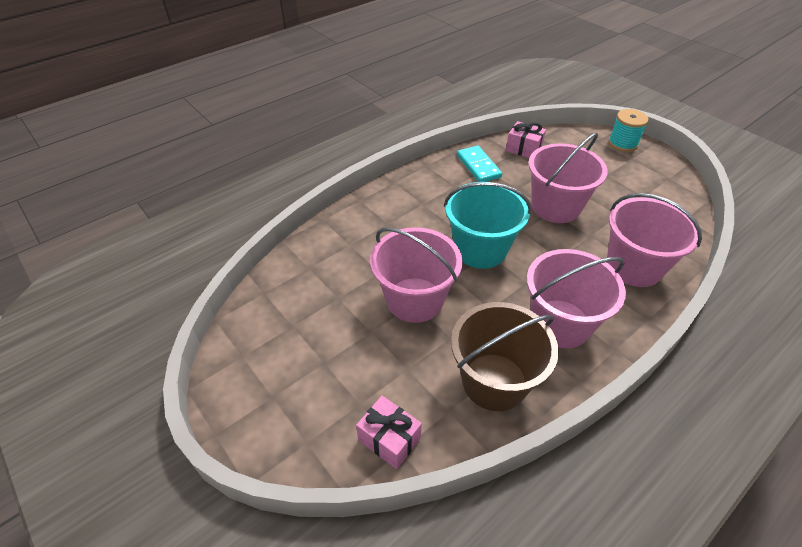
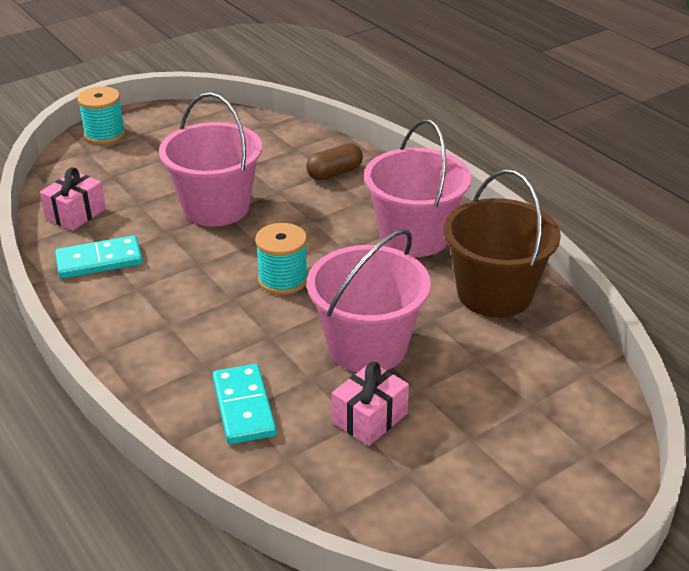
camera: 85 degrees left, 10 degrees down
pink gift [356,396,422,469] -> pink gift moved to [332,362,409,446]
turquoise bucket [444,182,532,269] -> turquoise spool [255,223,308,295]
pink bucket [607,193,702,287] -> brown capsule [306,143,363,180]
none -> turquoise domino [212,364,277,444]

